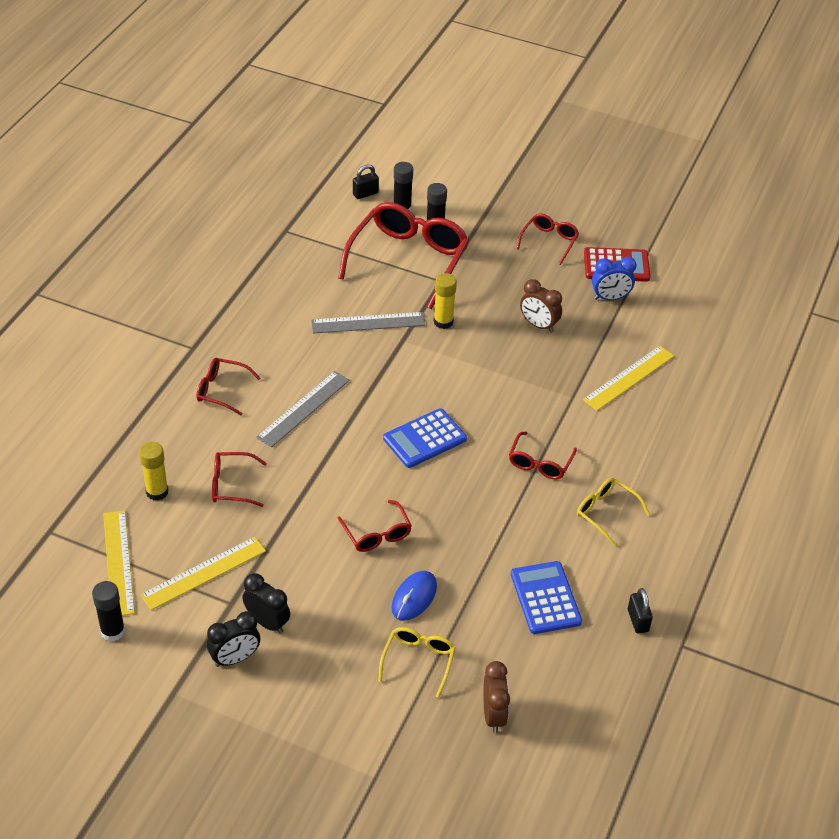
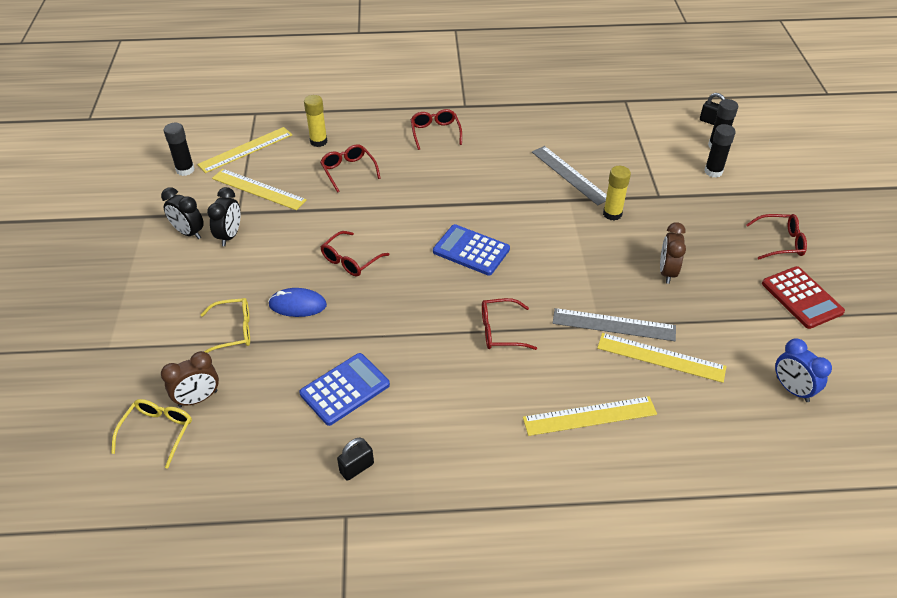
camera: 65 degrees right, 0 degrees up
grey ruler [256,371,350,447] -> grey ruler moved to [553,308,676,341]
red glasses [338,202,469,309] -> none
yellow glasses [577,478,650,546] -> yellow glasses moved to [111,399,192,469]
blue clock [592,257,636,300] -> blue clock moved to [775,338,832,402]
none -> yellow ruler [523,396,657,436]

